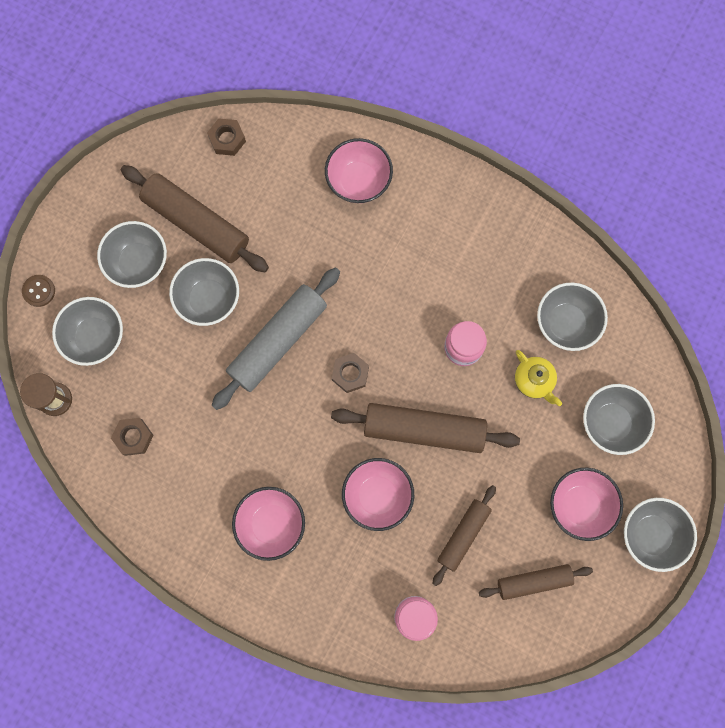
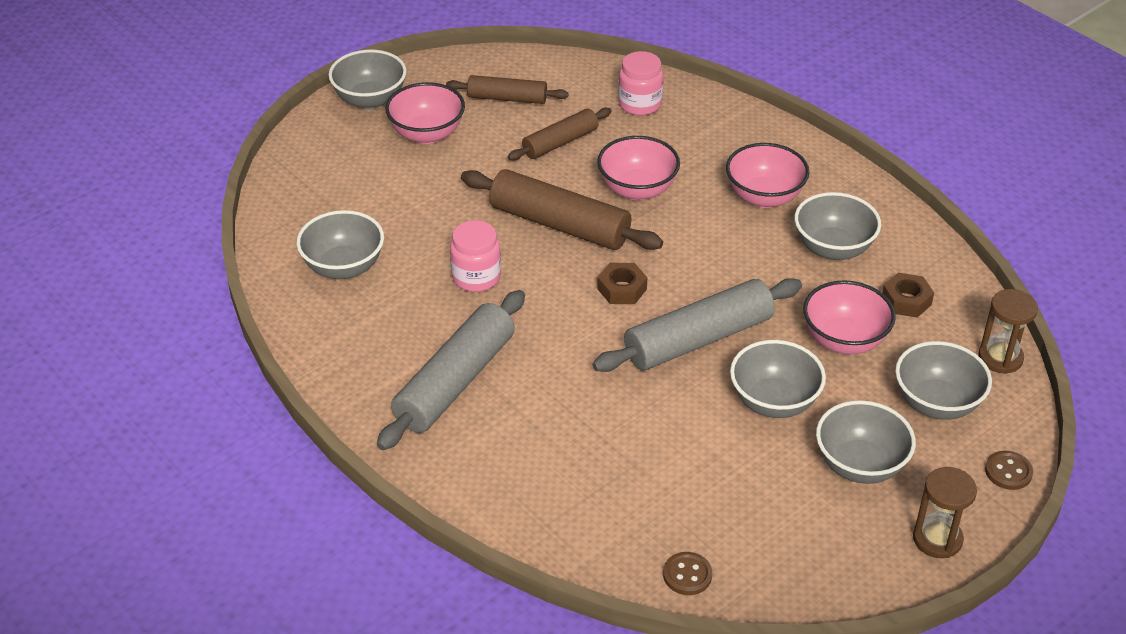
camera: 160 degrees left, 35 degrees down
brown rolling pin [121,165,269,272] -> none
brown nut [207,118,246,156] -> brown button [663,552,712,595]
pink bowl [325,138,393,203] -> pink bowl moved to [803,280,896,354]
yellow teapot [515,350,562,406] -> none
grey bowl [583,384,655,455] -> grey bowl moved to [795,192,881,260]
none -> grey rolling pin [377,290,525,450]
none -> brown hourglass [913,467,977,558]

